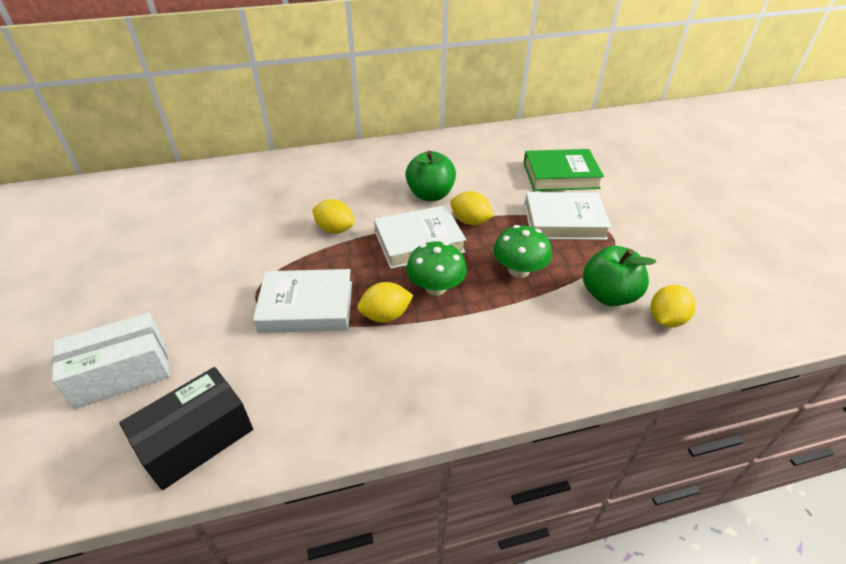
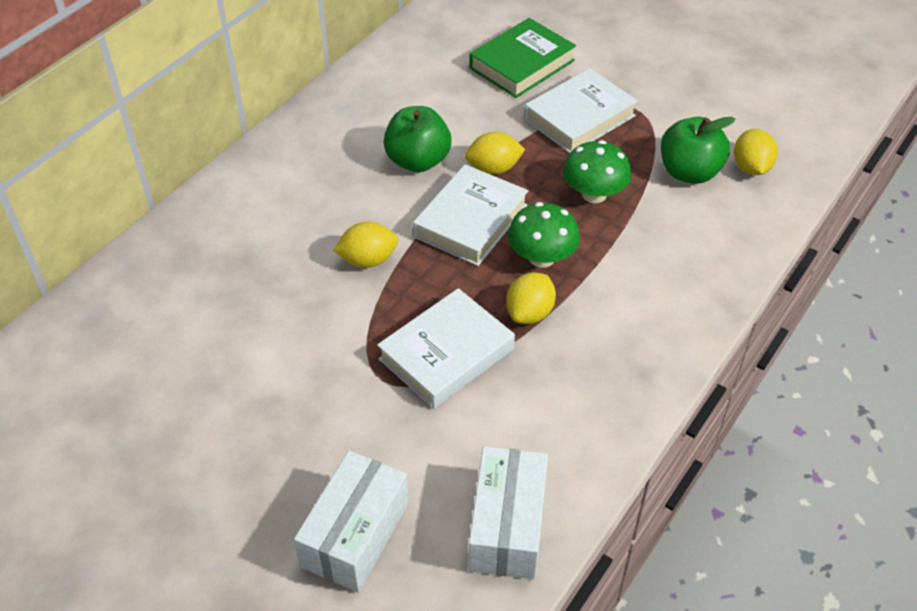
camera: 40 degrees left, 5 degrees up
black box [119,367,253,490] -> white box [468,446,548,579]

